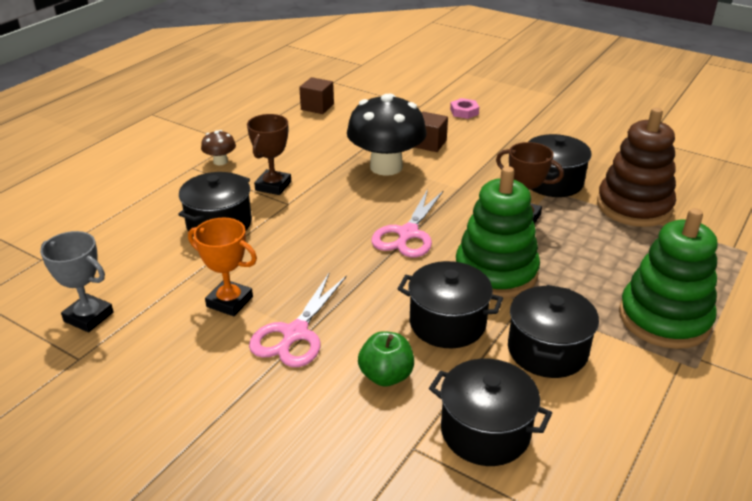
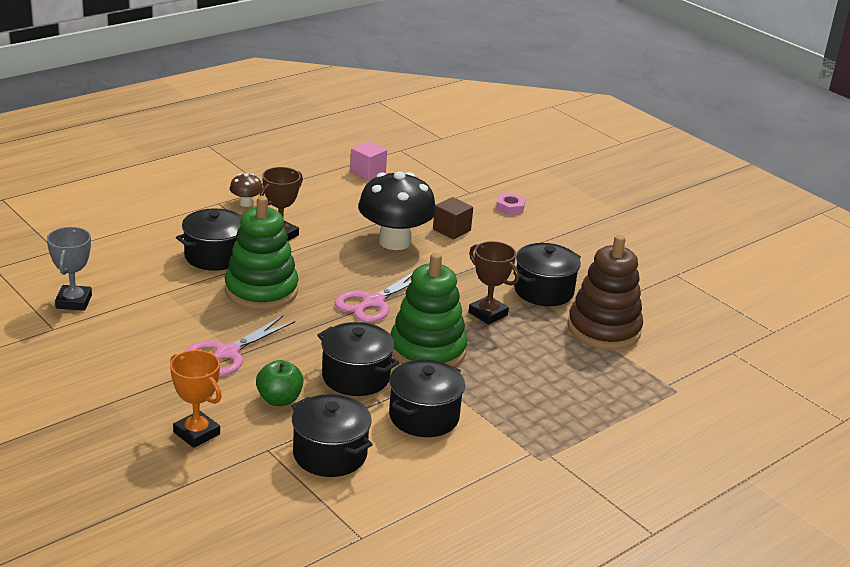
camera: 15 degrees right, 5 degrees down
grey trophy [40,231,114,332] -> grey trophy turned 45 degrees clockwise [47,227,92,311]
orange trophy [188,218,257,316] -> orange trophy moved to [170,350,222,448]
brown cube [299,77,334,114] -> pink cube [350,141,387,180]
green stacking toy [619,208,717,349] -> green stacking toy moved to [225,196,299,310]

